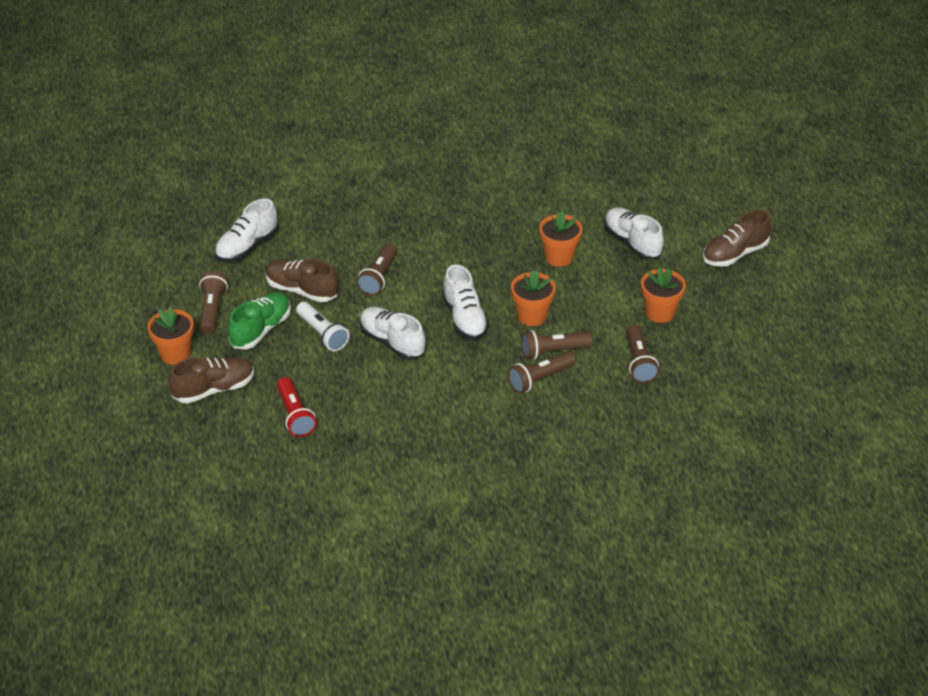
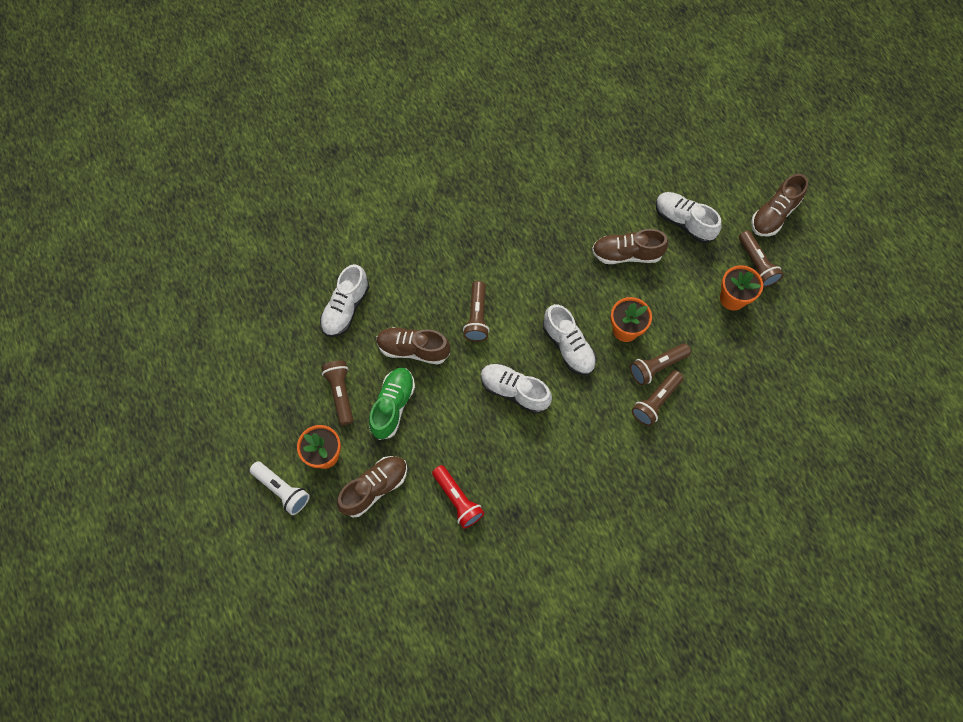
camera: 15 degrees left, 25 degrees up
white flashlight [296,302,350,351] -> white flashlight moved to [250,461,310,515]
orange flower pot [539,211,582,267] -> brown shoe [592,229,668,264]
brown flashlight [626,324,659,383] -> brown flashlight moved to [739,230,784,287]

